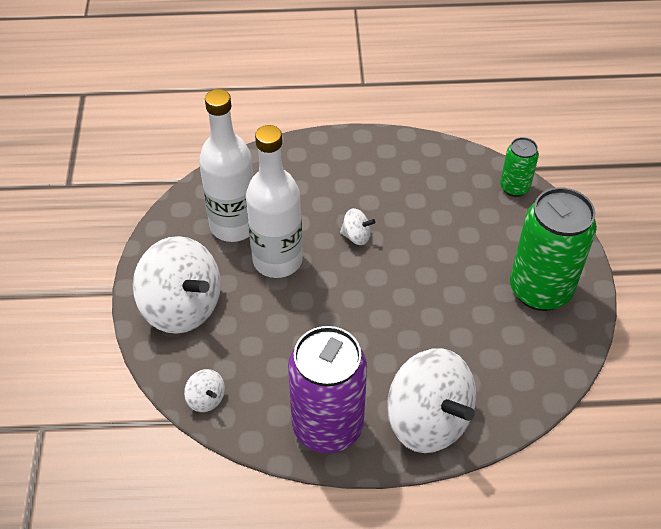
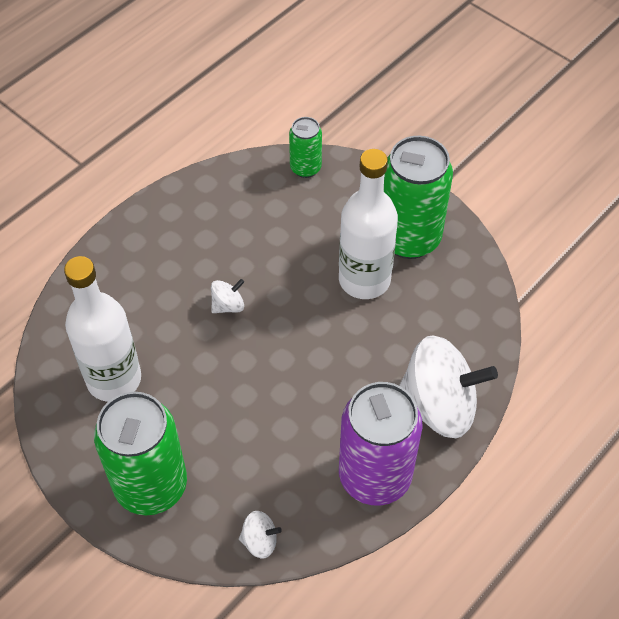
camera: 45 degrees left, 5 degrees up
white spinning top [133,236,221,334] -> green can [94,392,187,515]
white bottle [246,125,303,278] -> white bottle moved to [339,149,398,299]

